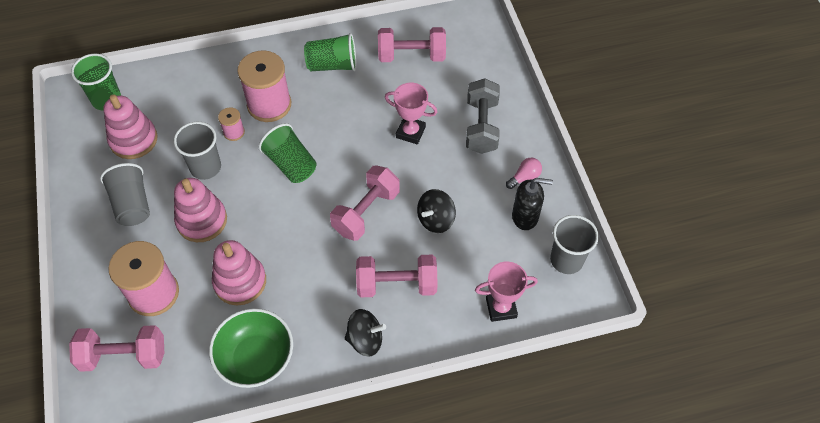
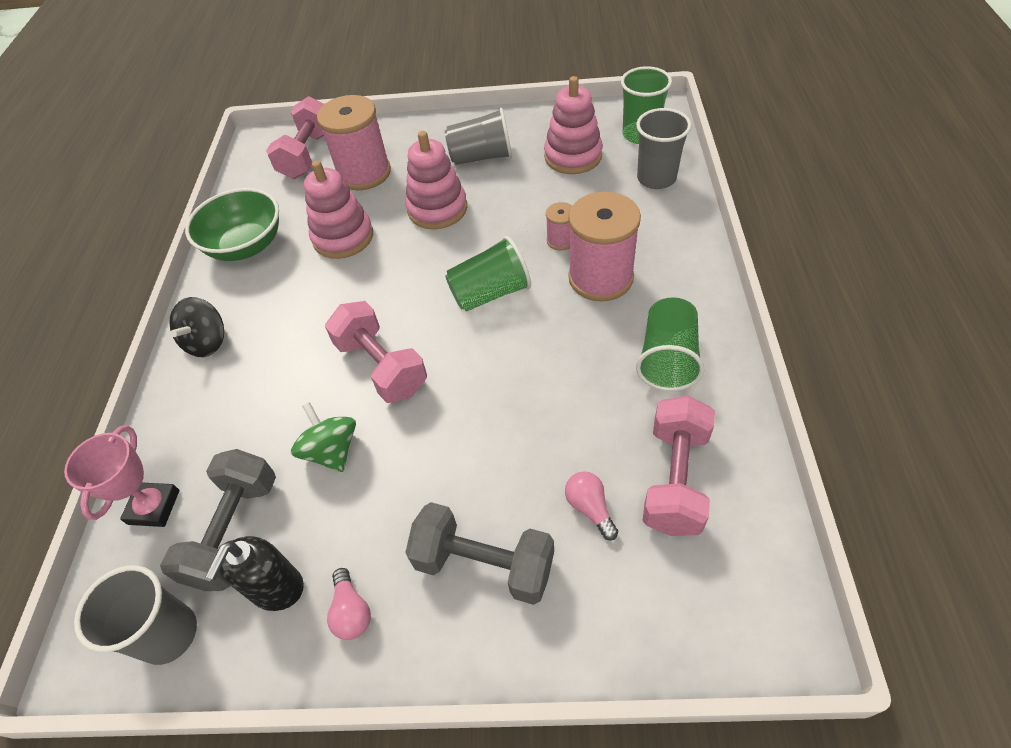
camera: 110 degrees right, 5 degrees down
grey cup [174,122,221,180] -> grey cup moved to [636,108,691,189]
pink dumbbell [356,254,438,297] -> none
pink trophy [385,83,437,144] -> none
black spinning top [417,189,456,233] -> green spinning top [291,402,356,472]
none -> grey dumbbell [160,449,276,591]
none -> pink light bulb [565,471,618,540]

